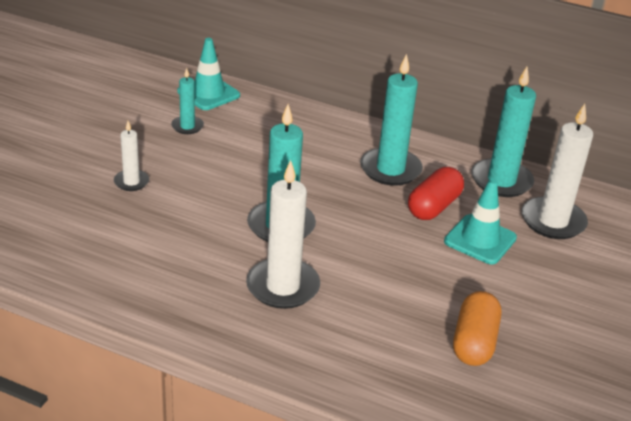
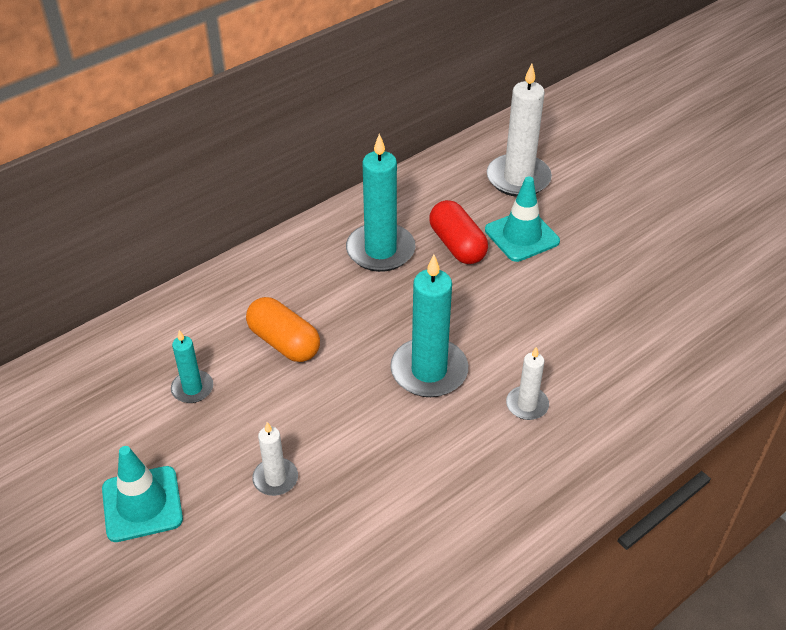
camera: 60 degrees left, 10 degrees up
turquoise traffic cone [177,38,240,110] -> turquoise traffic cone moved to [102,446,183,542]
white candle [246,160,320,309] -> white candle [506,347,549,420], size x0.54
orange capsule [453,291,501,366] -> orange capsule moved to [246,297,320,362]
turquoise candle [472,67,536,197] -> none

